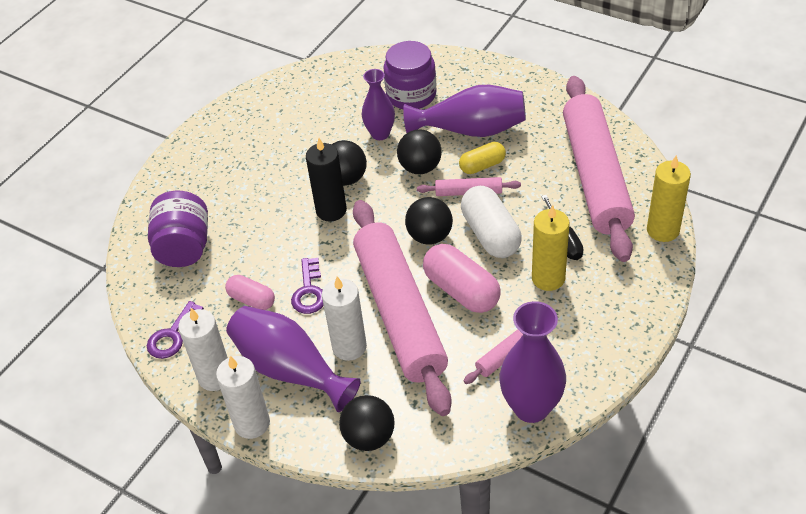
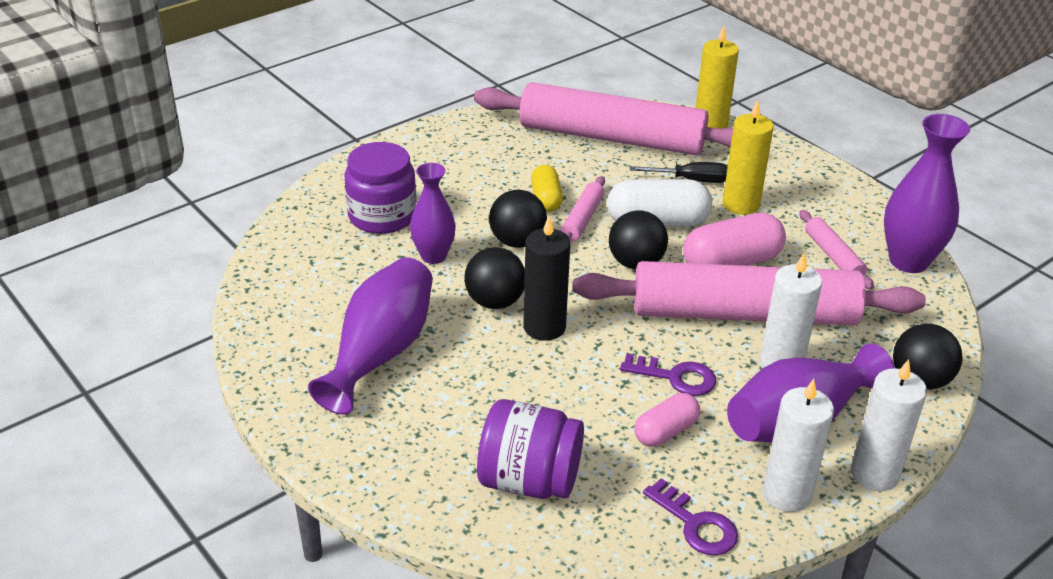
camera: 75 degrees left, 10 degrees down
purple vase [403,85,526,137] -> purple vase moved to [308,257,433,415]

